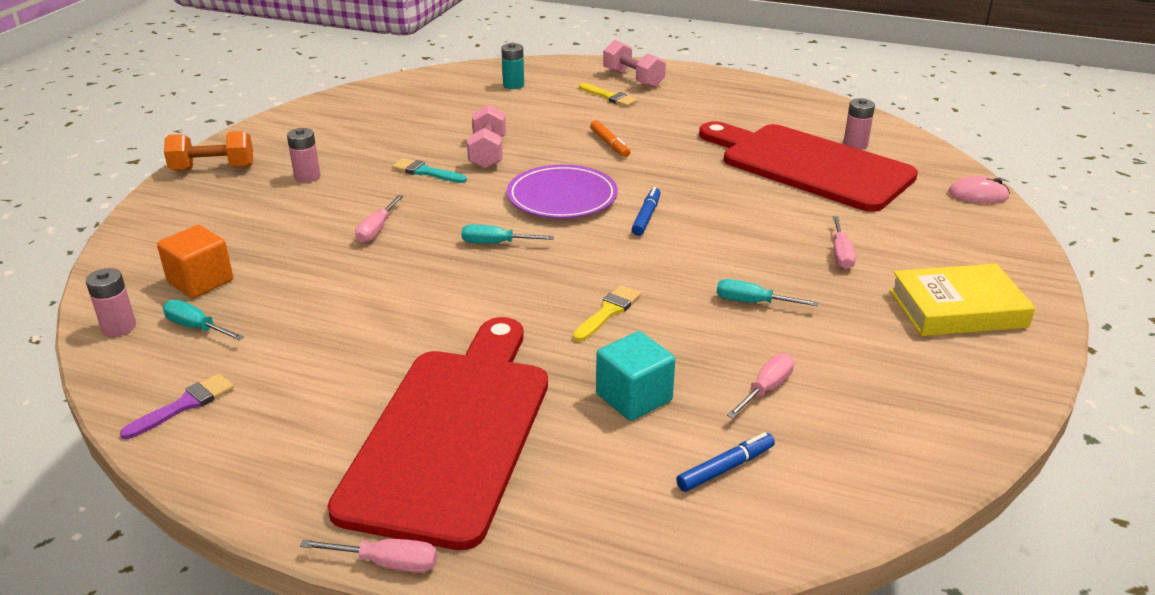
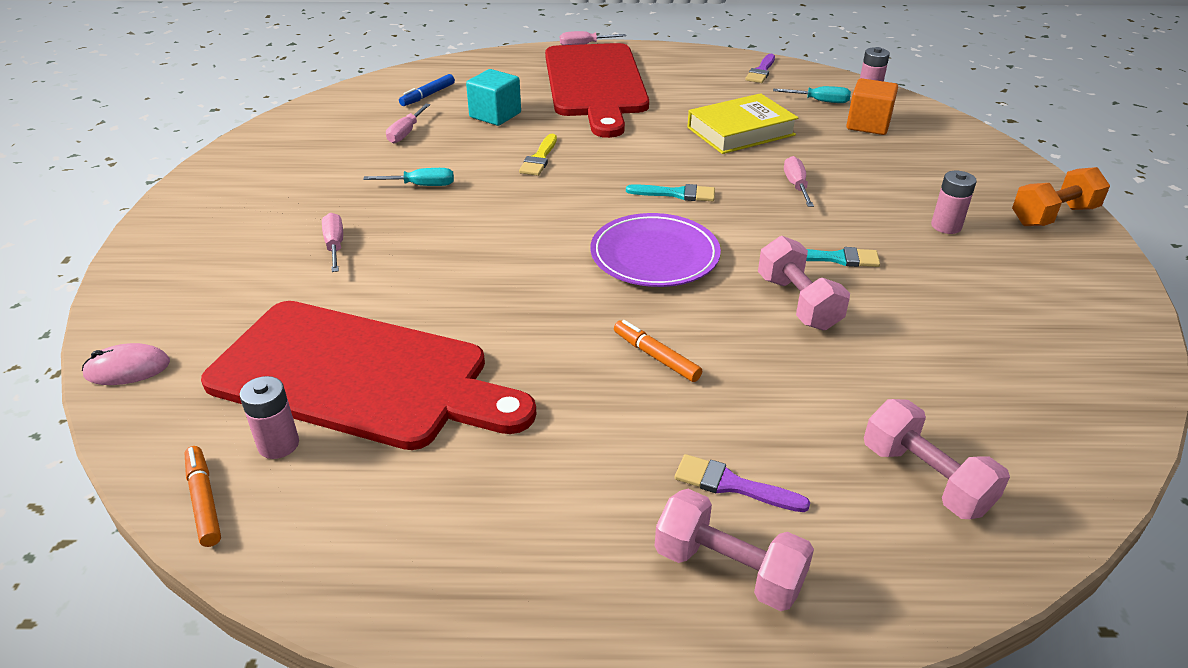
camera: 160 degrees right, 5 degrees up
turquoise screwdriver [461,225,554,244] -> turquoise brush [626,184,715,201]
turquoise battery [501,43,524,89] -> pink dumbbell [864,399,1010,519]
yellow brush [579,83,638,107] -> purple brush [675,454,810,512]
blue marker [632,187,661,236] -> none
yellow book [890,264,1035,336] -> yellow book moved to [687,93,798,154]
none -> orange marker [185,446,221,547]

